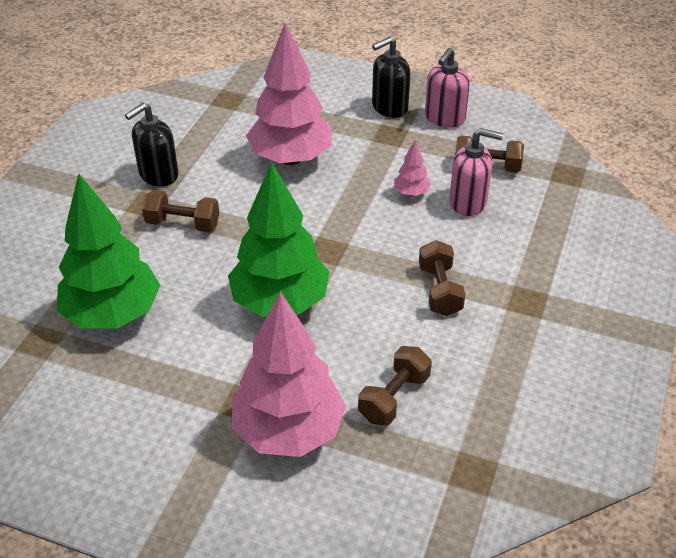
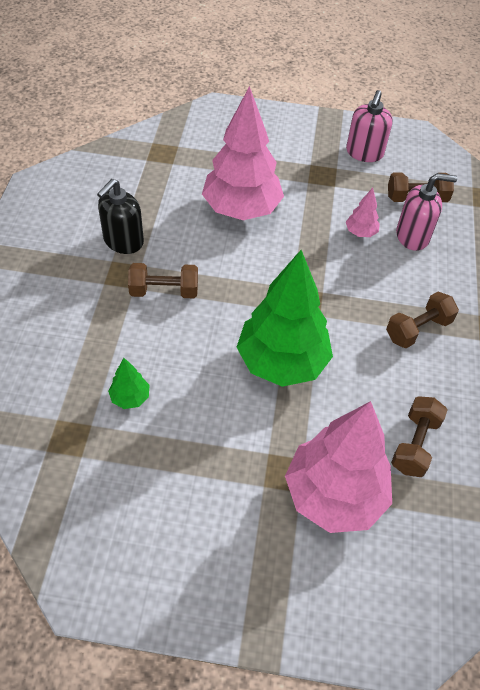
camera: 15 degrees left, 10 degrees up
green tree [57,173,160,329] -> green tree [108,358,149,409], size x0.42
black soap dispenser [372,37,411,118] -> none
brown dumbbell [419,240,466,316] -> brown dumbbell turned 75 degrees clockwise [386,292,459,348]

